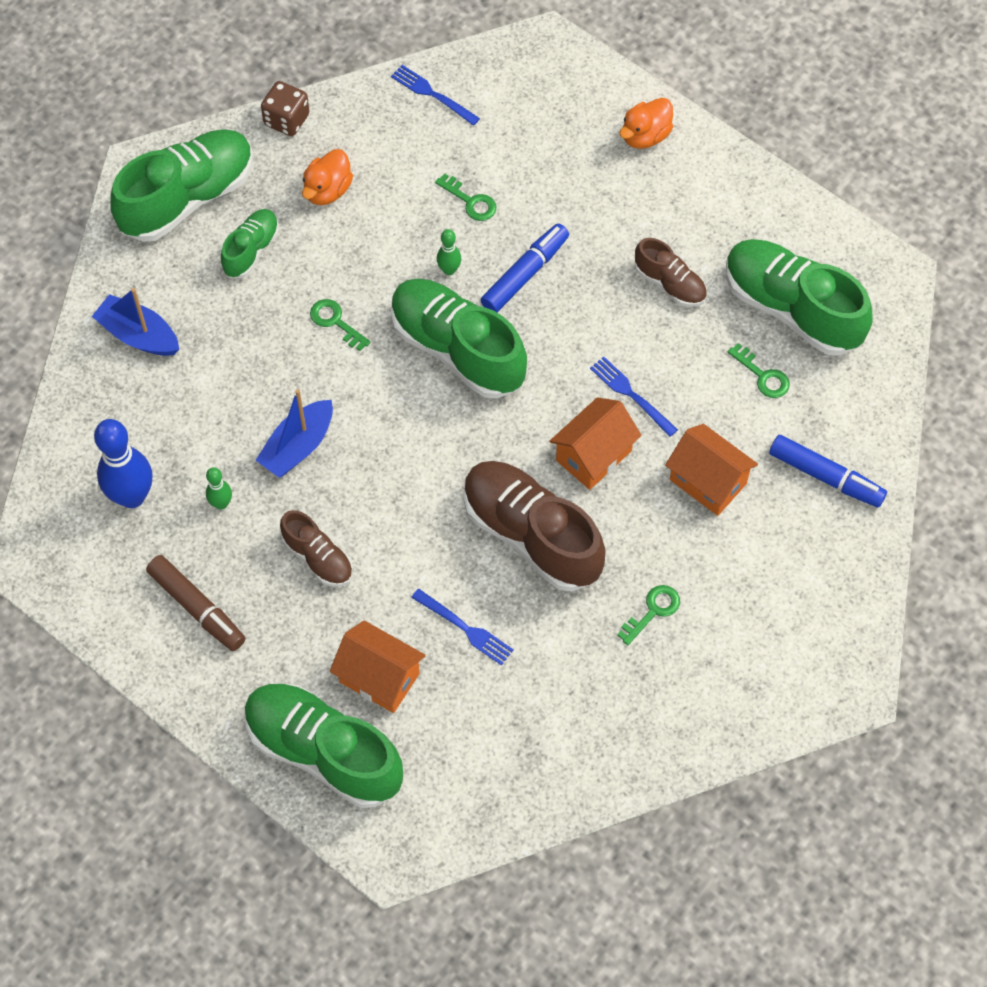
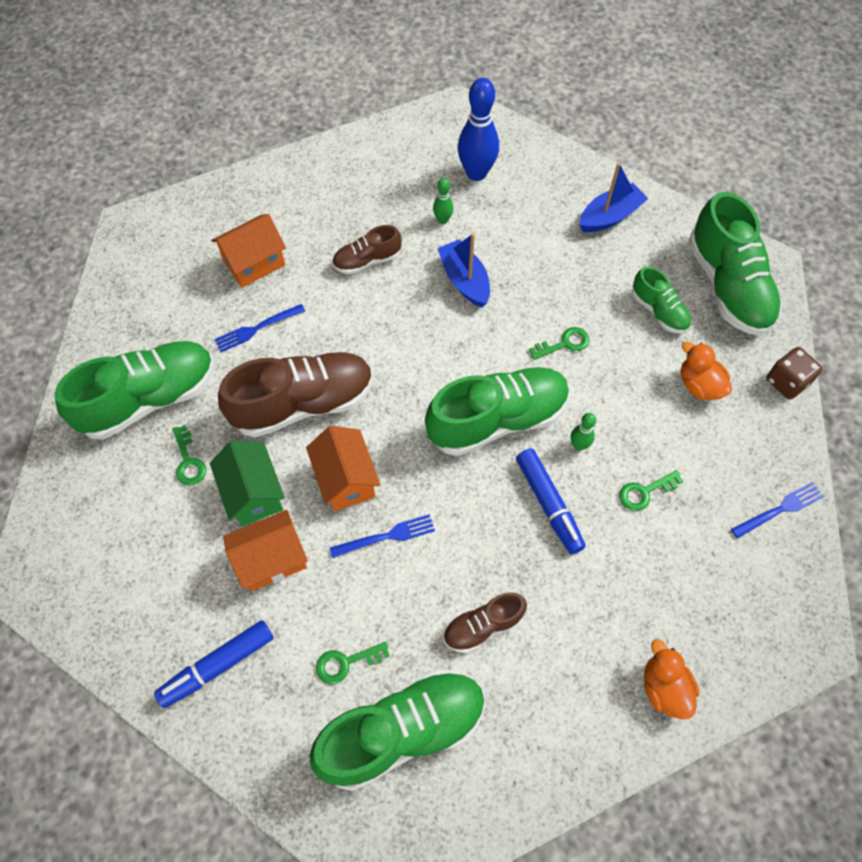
camera: 115 degrees right, 0 degrees up
brown marker [146,555,245,651] -> none
green shoe [245,683,403,808] -> green shoe moved to [54,341,214,440]
none -> green house [210,440,285,526]

